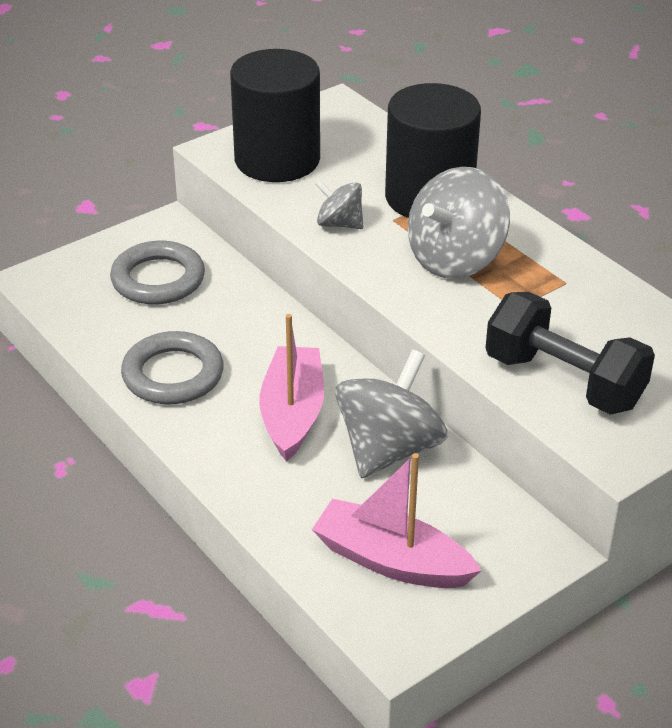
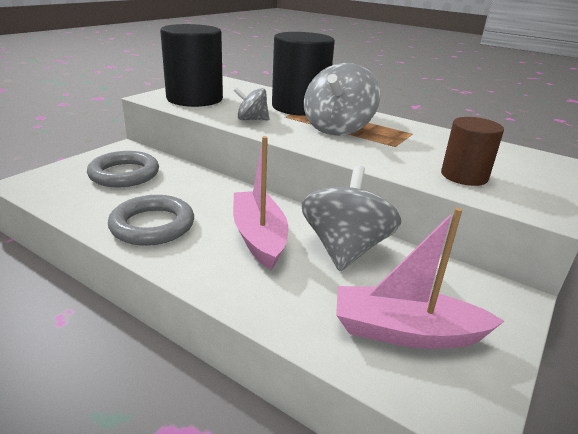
camera: 20 degrees left, 10 degrees down
black dumbbell [486,292,655,415] -> brown cylinder [441,117,504,186]

